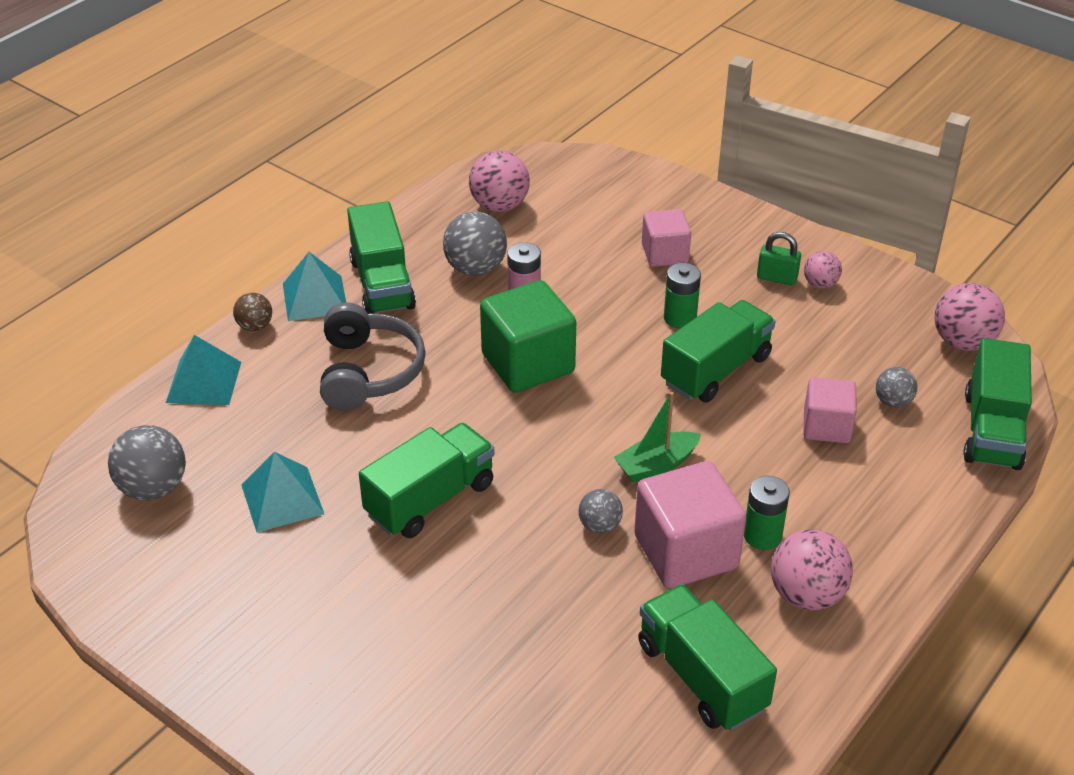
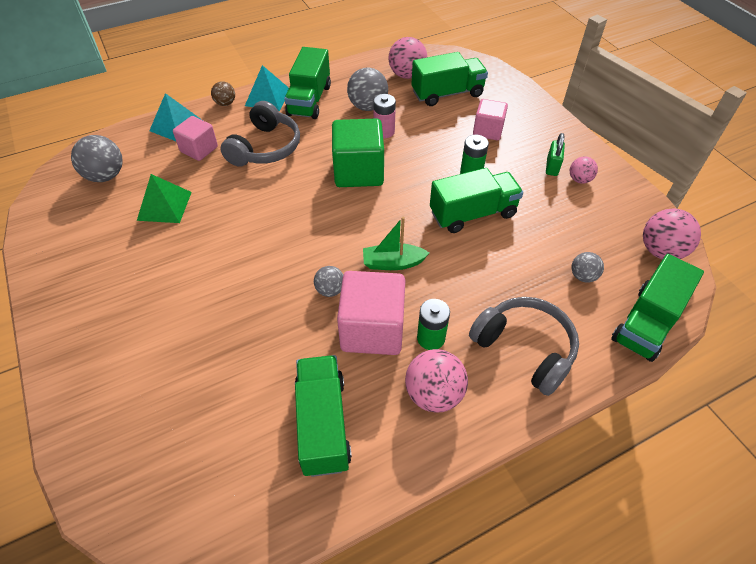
camera: 25 degrees right, 10 degrees up
turquoise pyramid [242,452,324,532] -> green pyramid [137,174,192,223]
green truck [359,423,494,538] -> green truck moved to [411,52,488,106]
green padlock [757,232,801,285] -> green padlock turned 60 degrees clockwise [546,133,565,176]
pink cube [803,377,857,443] -> pink cube moved to [173,116,218,161]
none -> grey headphones [469,297,579,396]

